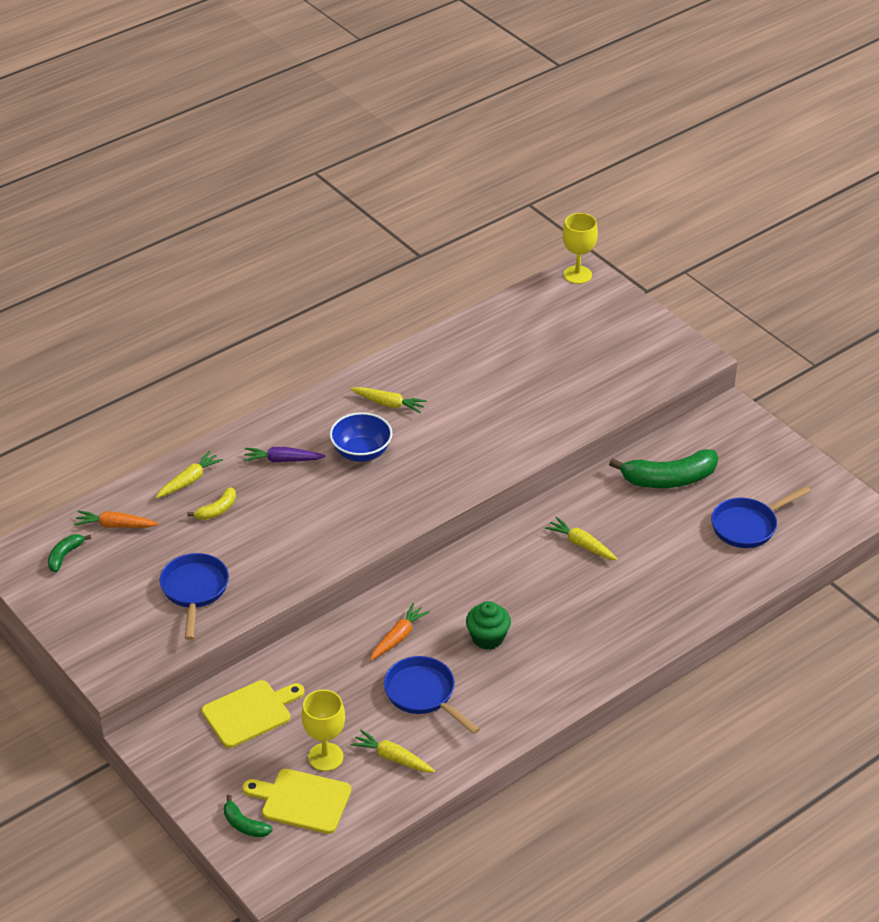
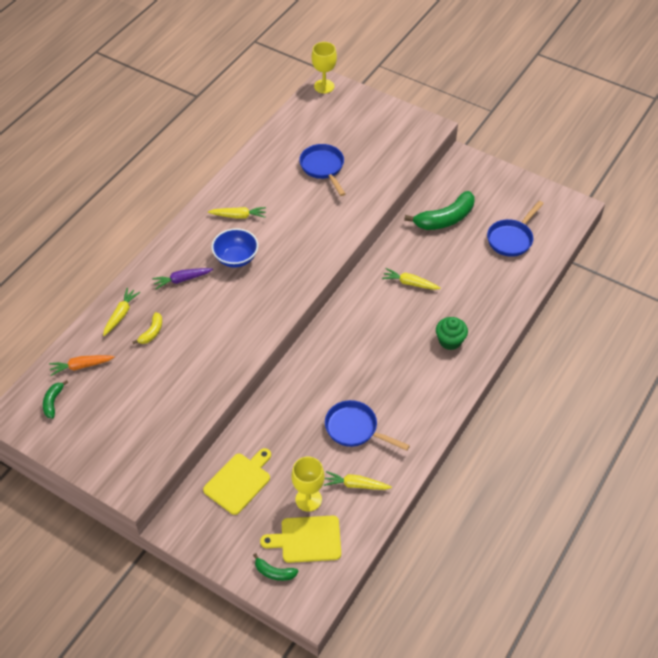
camera: 20 degrees left, 10 degrees up
blue pan [160,553,229,640] -> blue pan moved to [299,144,345,196]
orange carrot [370,603,430,660] -> none
green cupcake [466,601,511,650] -> green cupcake moved to [436,317,468,350]

